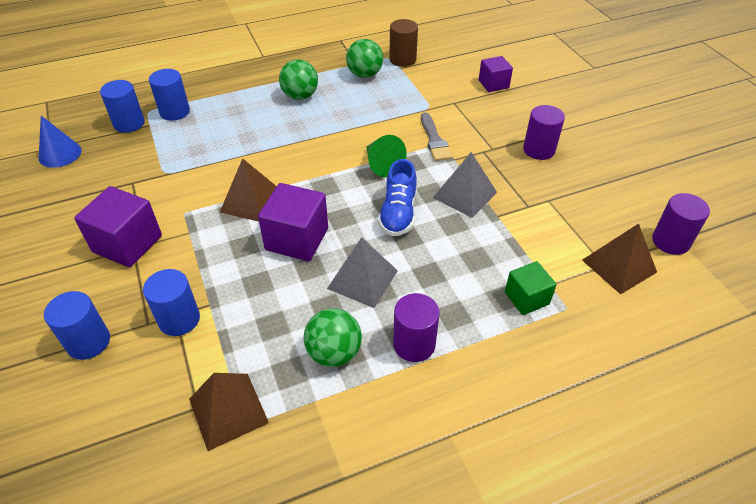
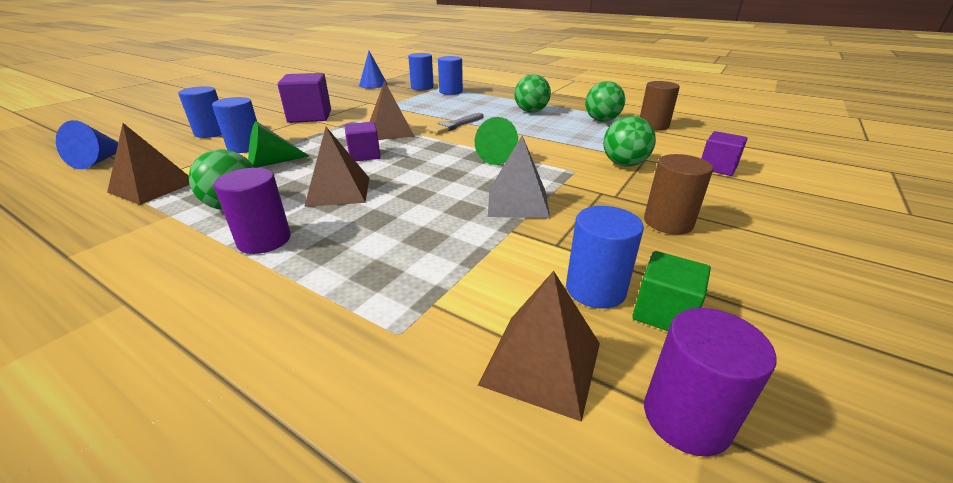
camera: 55 degrees right, 15 degrees down
purple cube [258,183,328,261] -> purple cube [345,122,380,161], size x0.62
grey pyramid [327,237,398,308] -> brown pyramid [304,127,369,207]
blue shoe [378,159,417,236] -> none
grey brush [421,112,452,161] -> grey brush moved to [427,113,483,134]
green cube [505,261,557,315] -> green cube moved to [632,251,711,331]
purple cylinder [523,105,565,160] -> brown cylinder [644,154,713,235]
none -> blue cone [56,120,118,169]
none -> green cone [248,121,309,168]
none -> blue cylinder [566,206,644,309]
none -> green ball [603,116,656,167]

